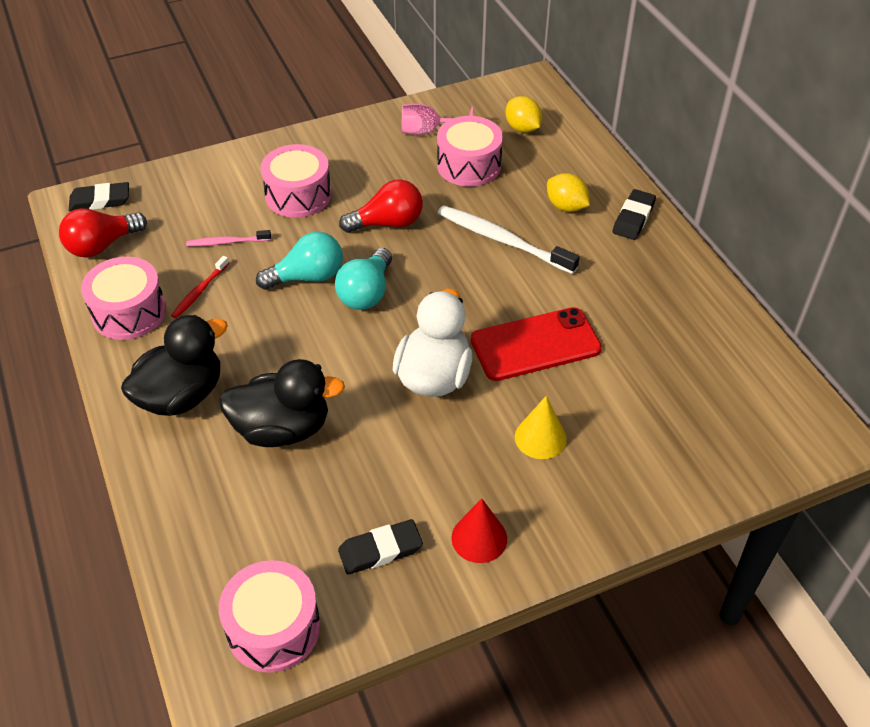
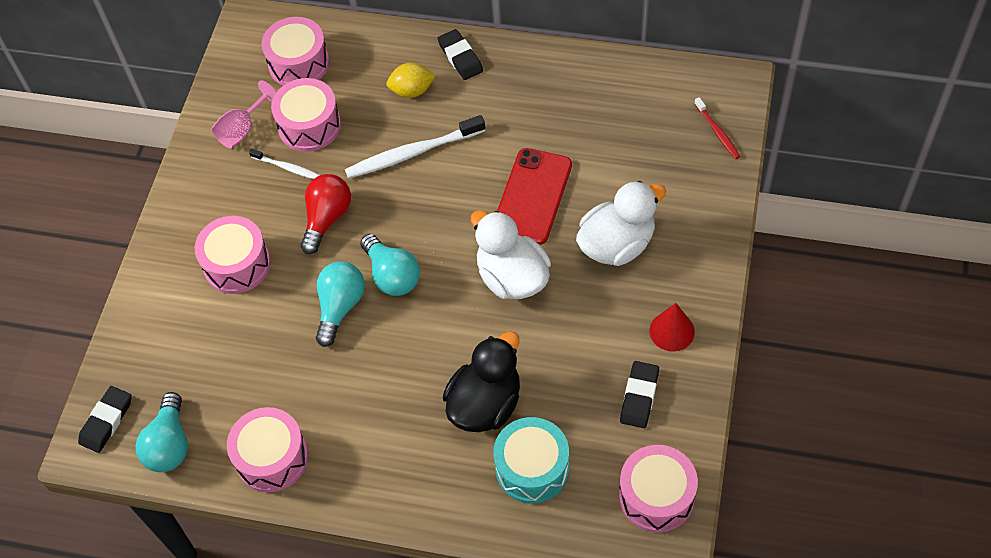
camera: 50 degrees left, 10 degrees up
red light bulb [59,208,147,258] -> turquoise light bulb [135,392,188,472]
black duck [121,315,228,416] -> none
red toothbrush [171,256,229,318] -> red toothbrush moved to [694,97,740,159]
pink toothbrush [186,230,271,247] -> none
yellow lemon [506,96,542,133] -> pink drum [262,17,329,86]
yellow cone [515,396,567,459] -> white duck [576,181,666,266]
none -> white toothbrush [249,149,320,179]
none -> turquoise drum [493,417,569,503]

